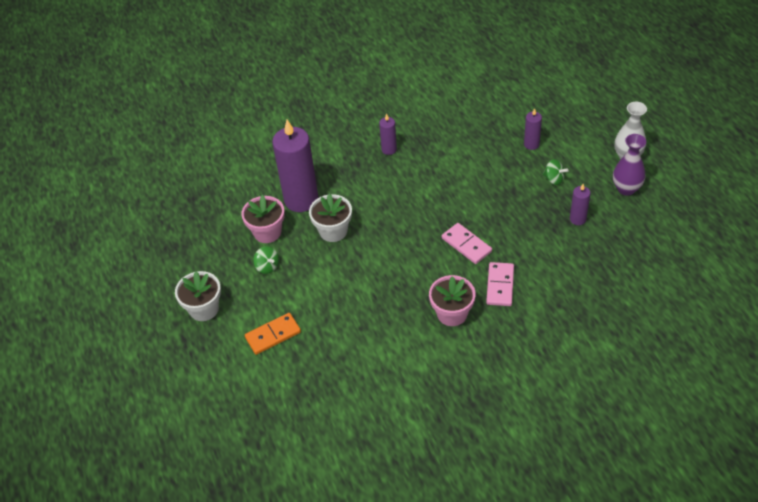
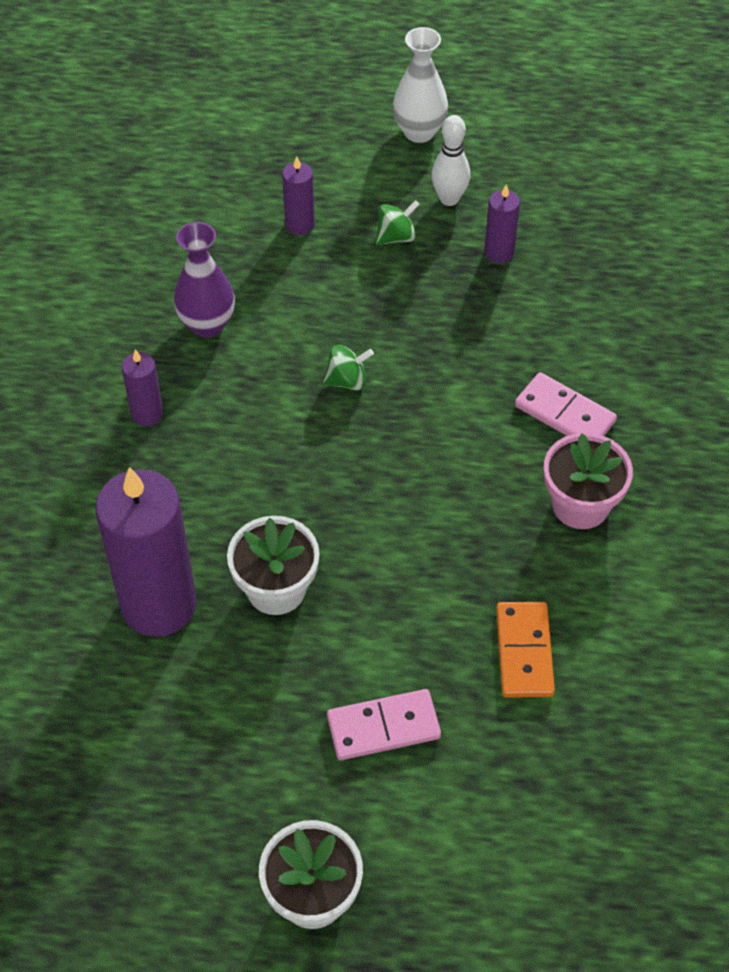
camera: 65 degrees left, 5 degrees up
pink flower pot [241,195,285,243] -> none
orange domino [245,313,301,355] -> orange domino moved to [496,602,555,698]
green spinning top [253,246,279,274] -> green spinning top moved to [323,345,374,391]
pink domino [442,223,492,264] -> pink domino moved to [327,689,441,760]
purple vase [613,134,646,196] -> purple vase moved to [174,222,235,338]
none -> white bowling pin [431,115,470,206]

